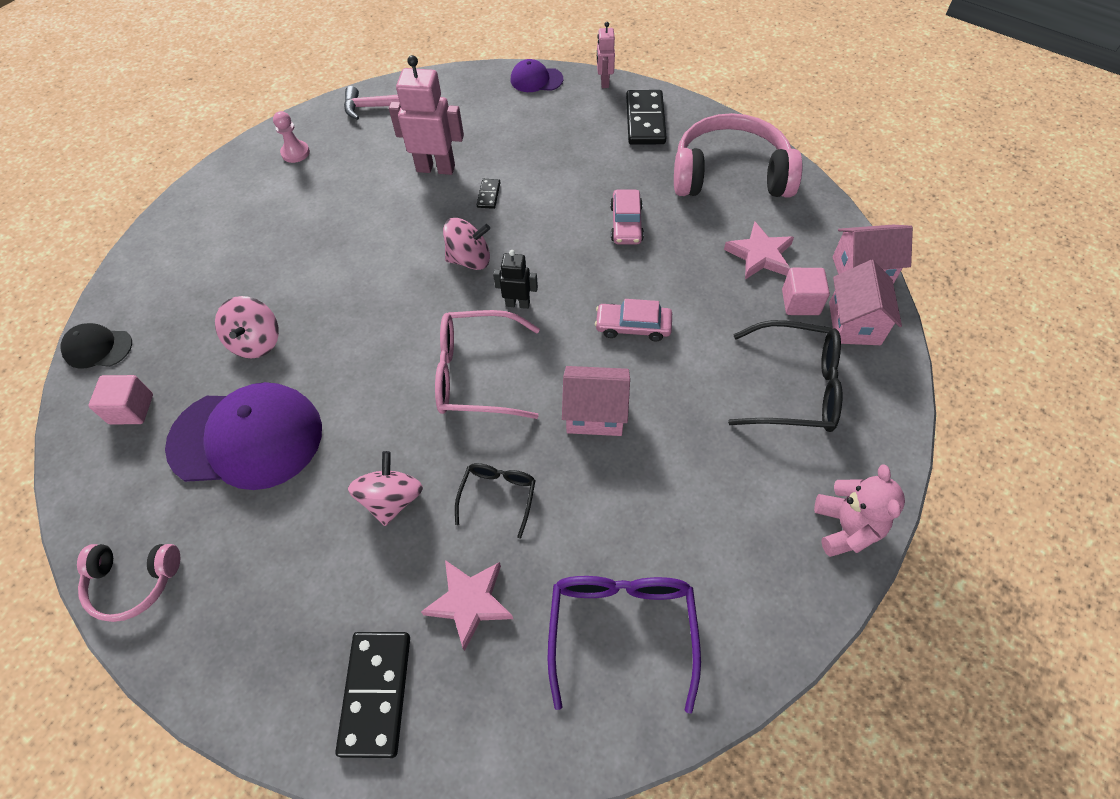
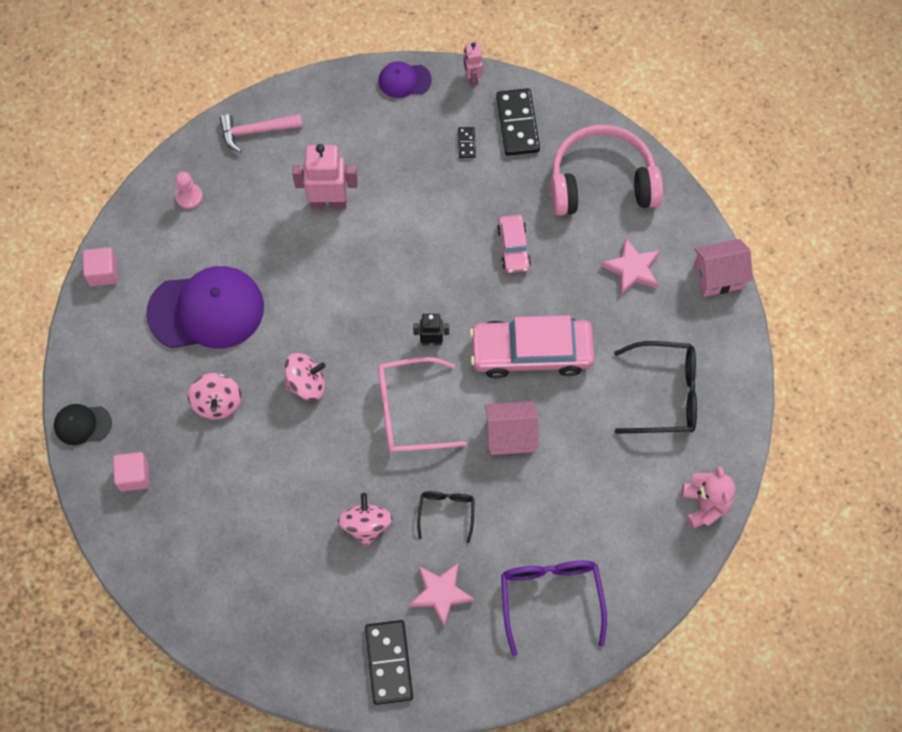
camera: 10 degrees left, 10 degrees up
pink headphones [77,544,180,622] -> none
purple cap [165,382,322,490] -> purple cap moved to [146,266,264,349]
pink spinning top [443,218,490,270] -> pink spinning top moved to [284,353,326,401]
black domino [477,179,500,209] -> black domino moved to [458,127,476,158]
pink car [595,299,672,341] -> pink car [470,315,595,379], size x1.93
pink cube [782,268,830,315] -> pink cube moved to [83,247,118,286]
pink house [829,260,902,345] -> none

